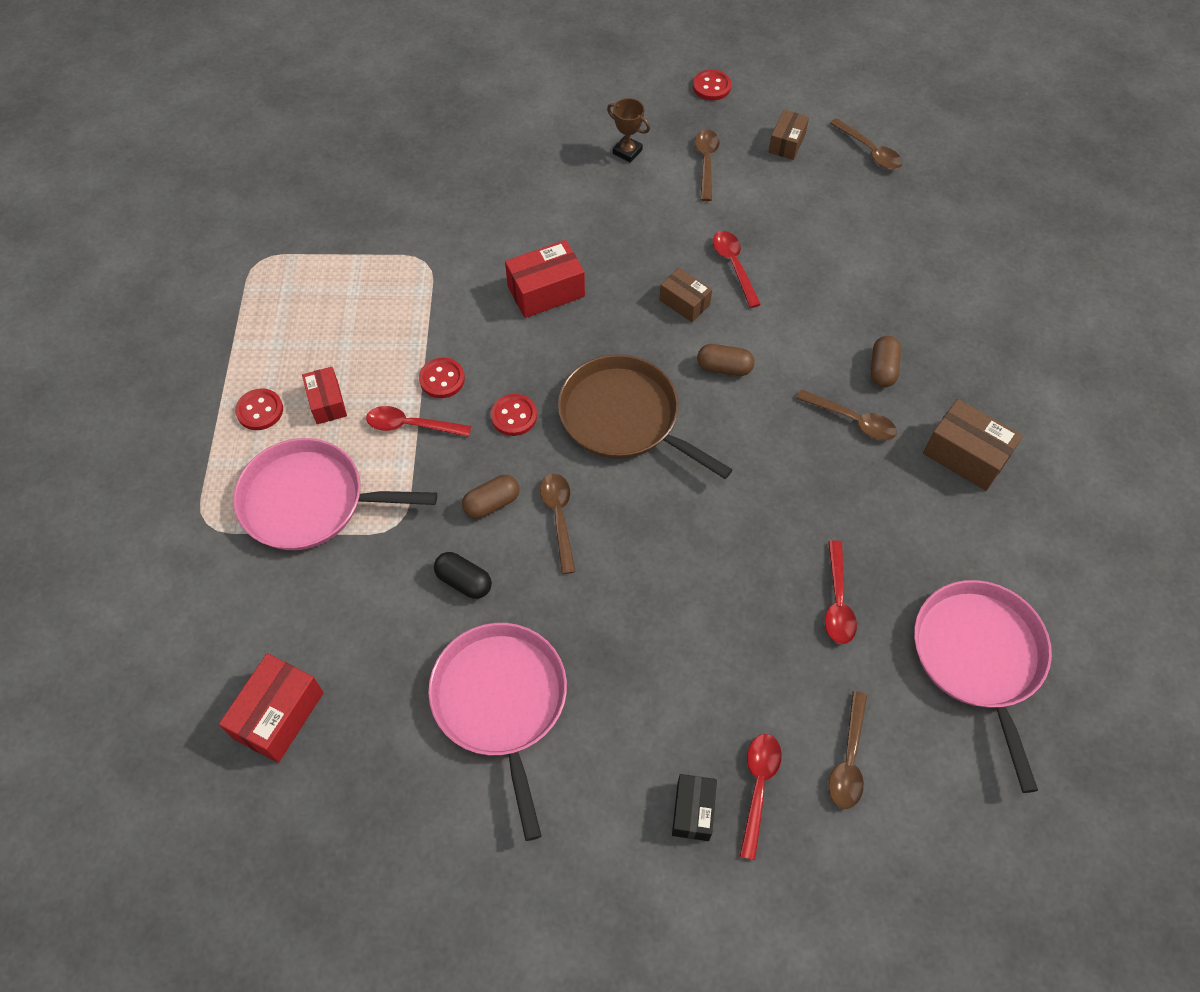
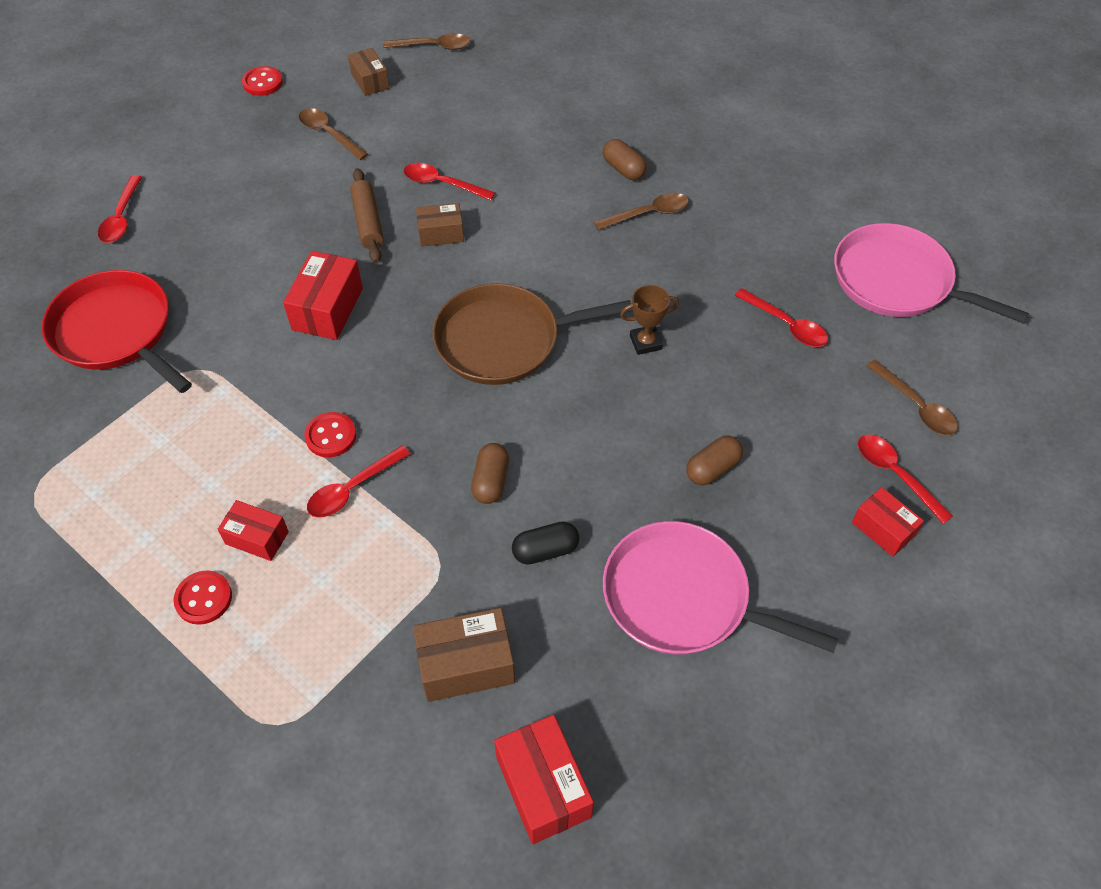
camera: 50 degrees left, 5 degrees down
pink pan [233,438,437,550] -> none
red button [491,394,537,436] -> none
brown spoon [540,473,576,574] -> none
brown trophy [607,98,650,163] -> brown trophy moved to [620,285,679,355]
black box [672,774,717,841] -> red box [852,487,924,557]
brown capsule [697,344,754,376] -> brown capsule moved to [686,435,743,485]
brown box [923,399,1023,491] -> brown box moved to [413,608,515,702]
none -> red pan [42,270,192,393]
none -> red spoon [98,175,142,243]
none -> brown rolling pin [350,168,384,263]

